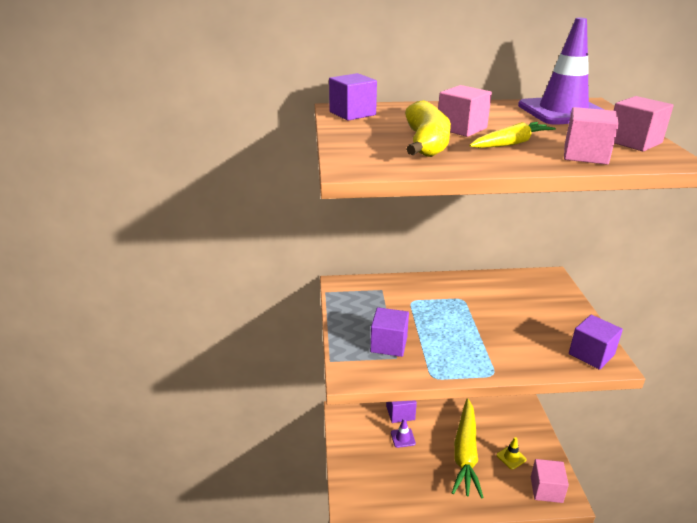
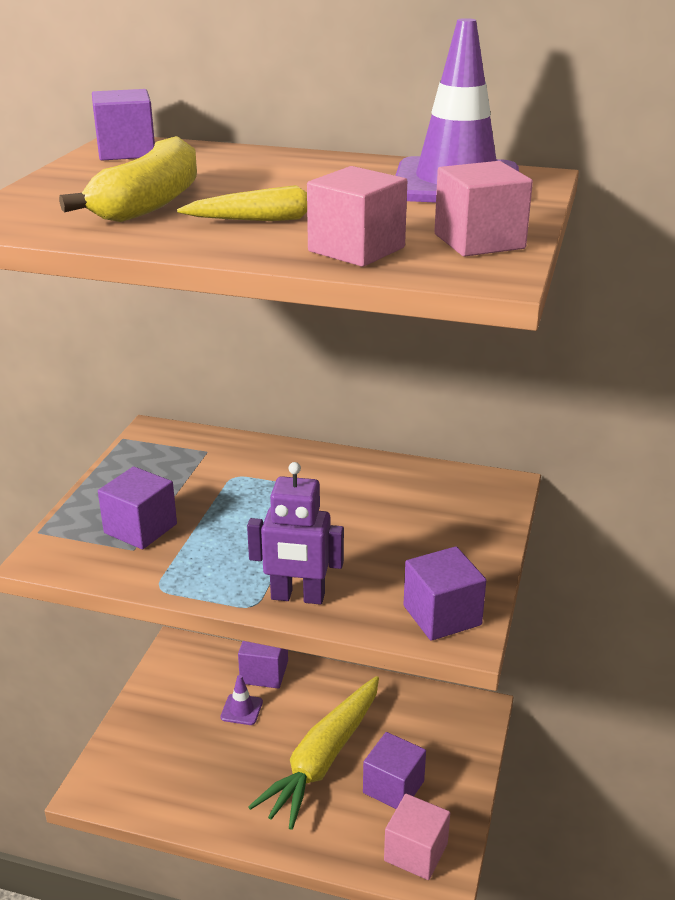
camera: 20 degrees right, 0 degrees up
pink cube [438,85,492,137] -> none
yellow traffic cone [497,437,527,470] -> purple cube [363,732,426,809]
none -> purple robot [247,462,344,605]

